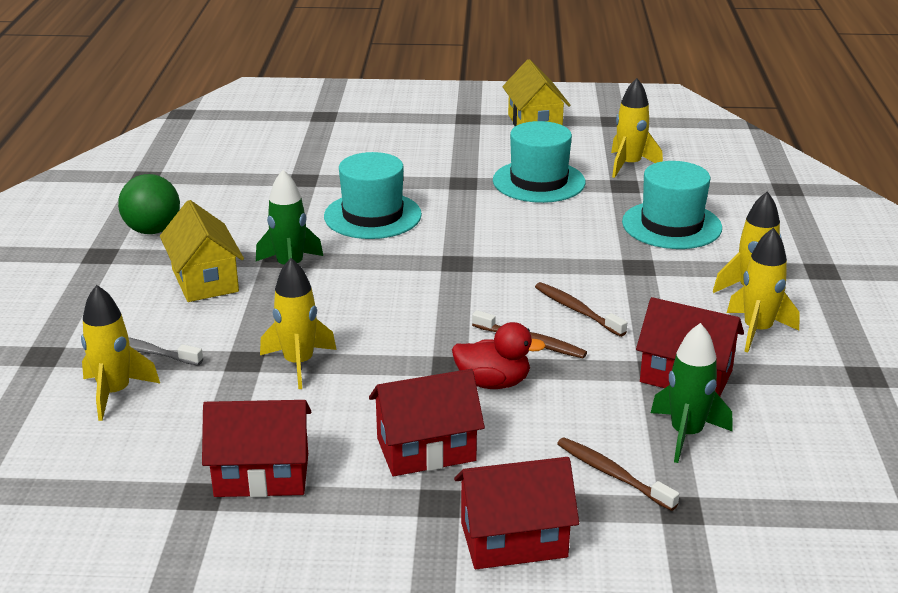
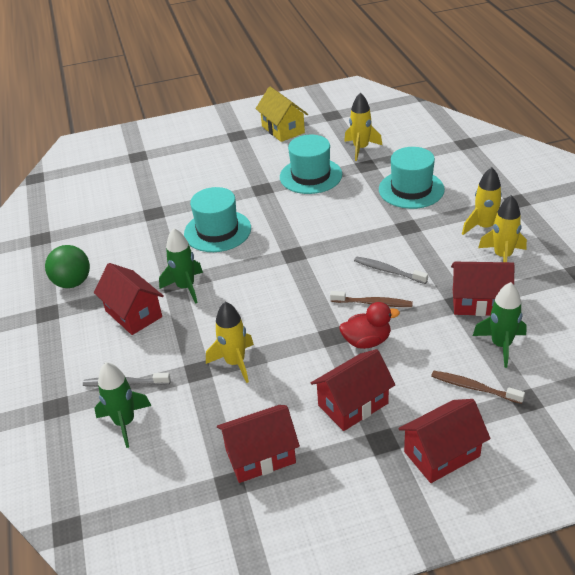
camera: 15 degrees left, 10 degrees up
yellow rocket [81,285,160,421] -> green rocket [95,362,151,448]
yellow house [160,200,244,302] -> red house [94,263,164,335]
brown toothbrush [535,282,627,337] -> grey toothbrush [354,256,428,284]

